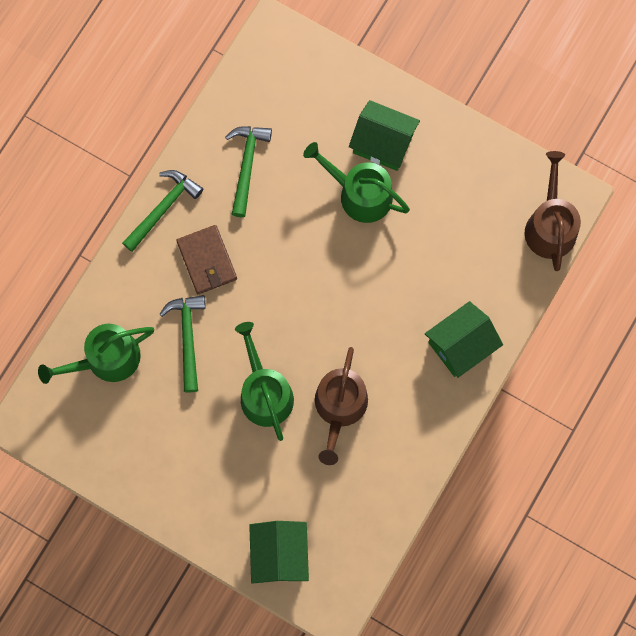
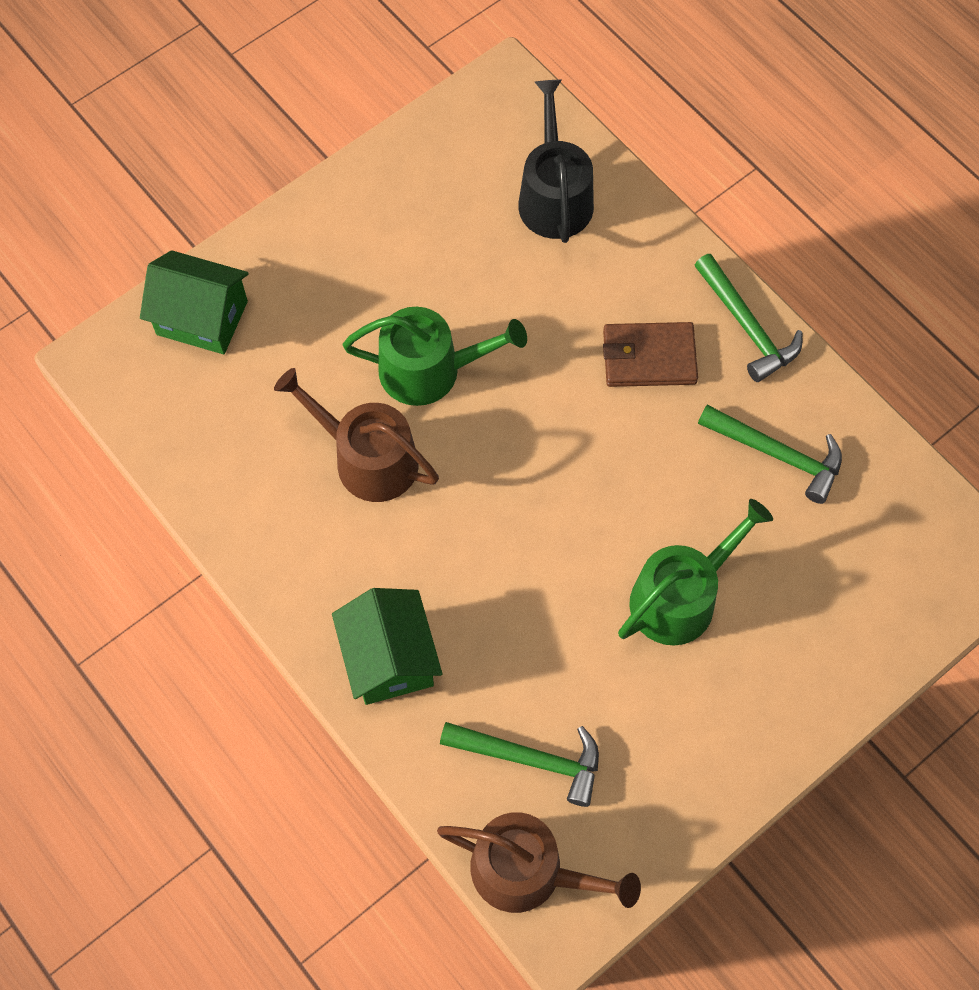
camera: 110 degrees right, 10 degrees down
green watering can [38,324,154,384] -> black watering can [518,80,594,243]
green hammer [160,295,206,393] -> green hammer moved to [440,722,599,807]
green house [349,100,420,171] -> none

